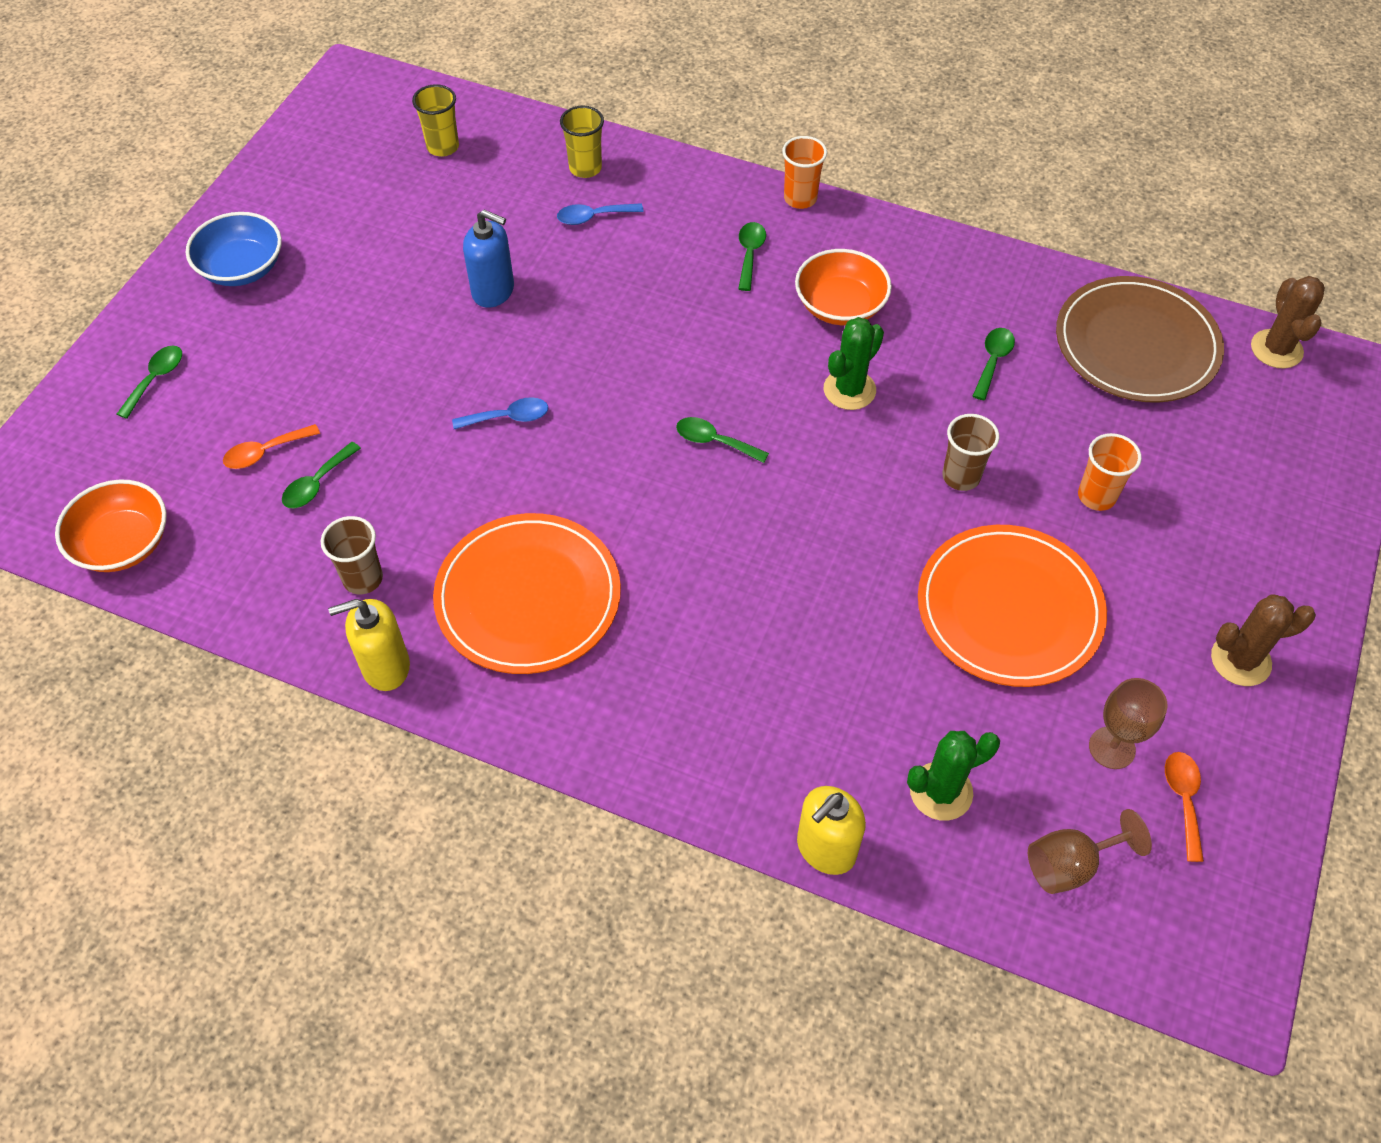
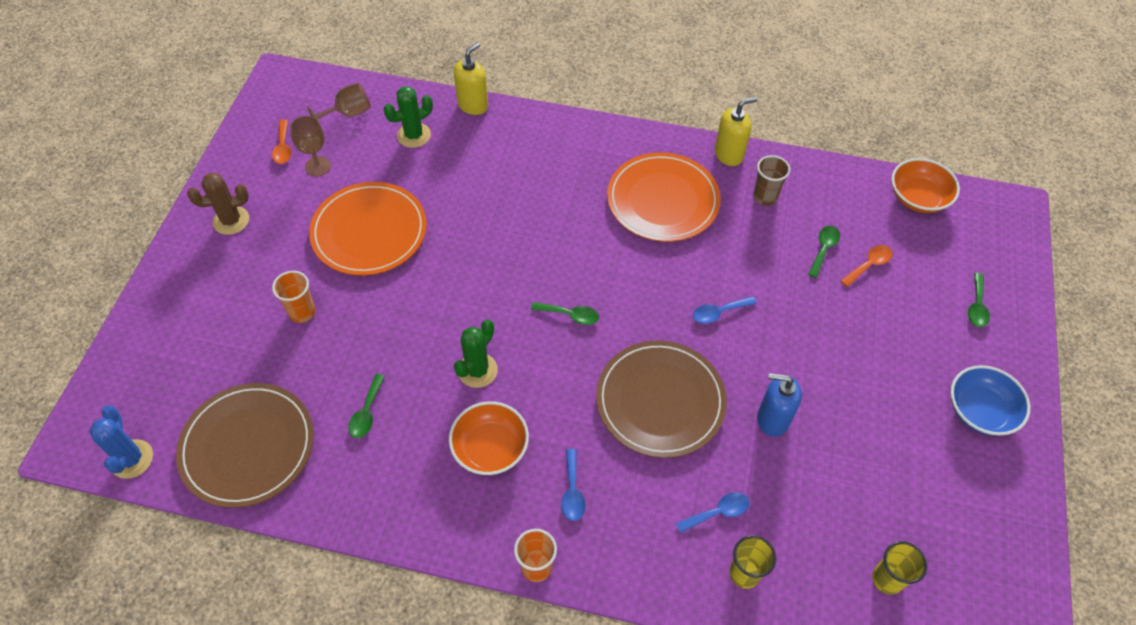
camera: 170 degrees right, 0 degrees up
green spoon [738,222,766,291] -> blue spoon [561,449,586,521]
brown cup [943,414,999,491] -> none
brown cactus [1251,276,1325,369] -> blue cactus [89,405,153,479]
none -> brown plate [596,340,727,458]

